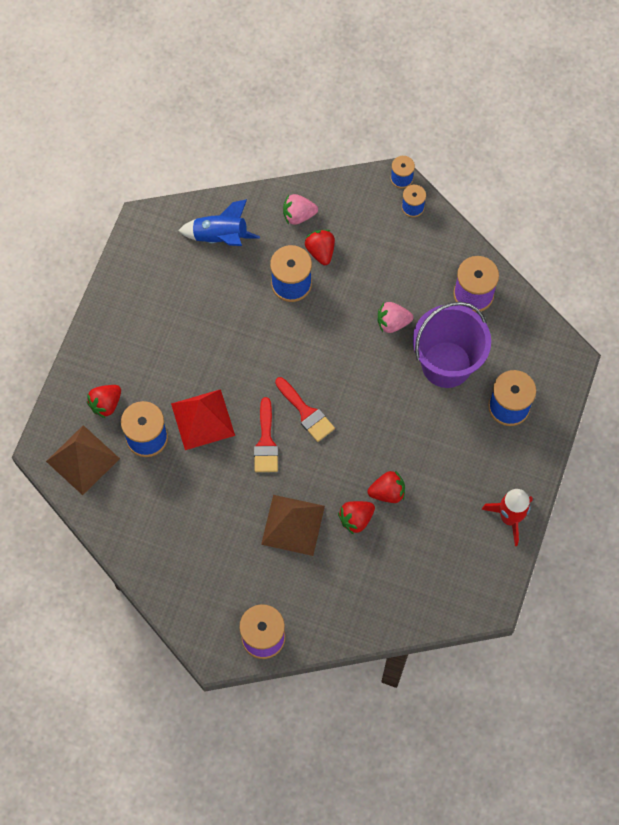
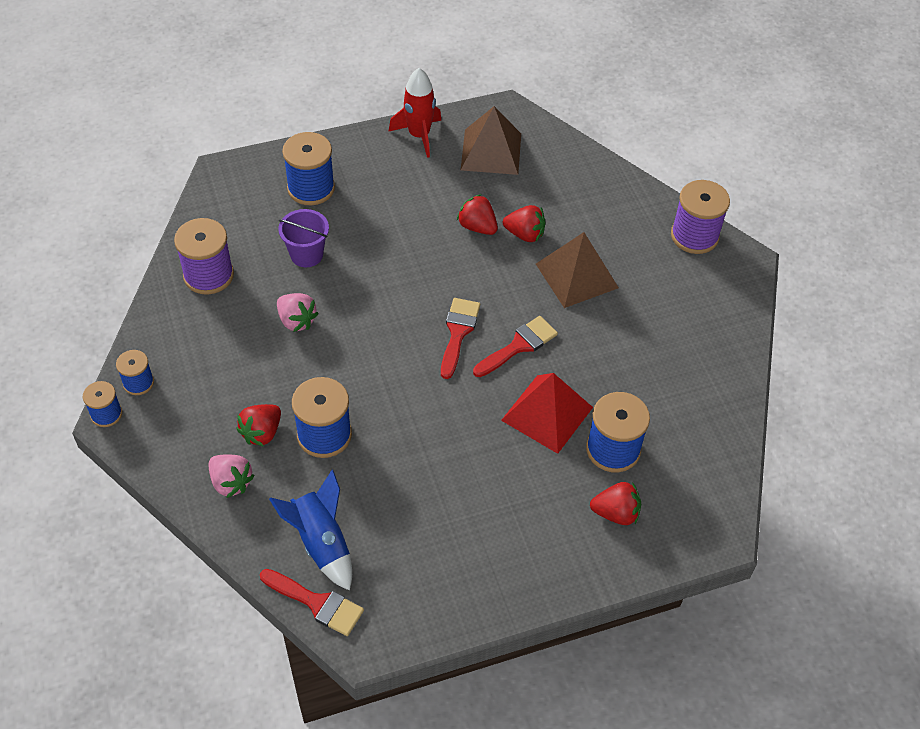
camera: 130 degrees left, 15 degrees down
brown pyramid [46,425,120,495] -> brown pyramid moved to [461,106,521,175]
purple bucket [413,302,491,388] -> purple bucket [278,209,329,267], size x0.54
none -> red brush [260,569,364,636]

